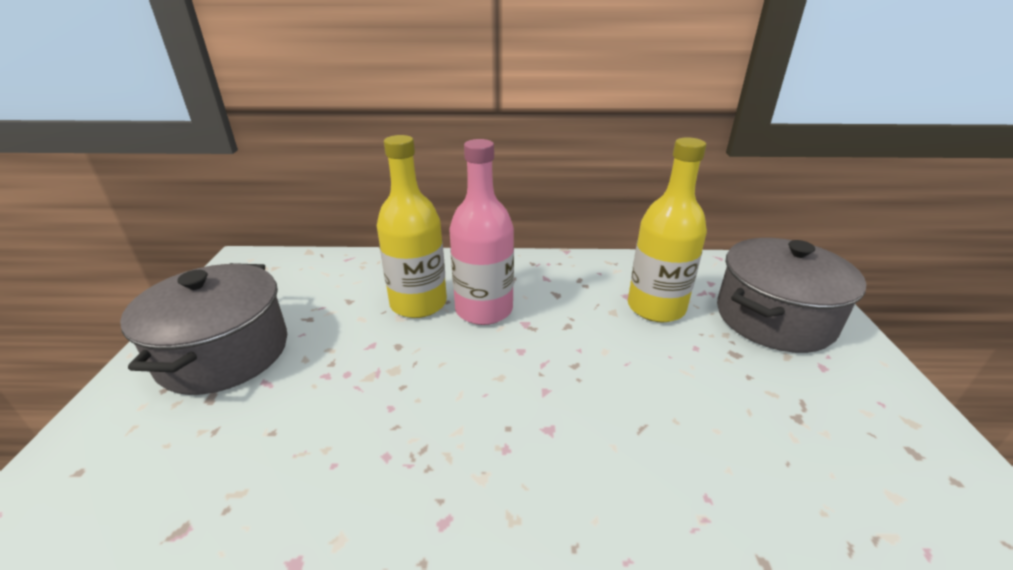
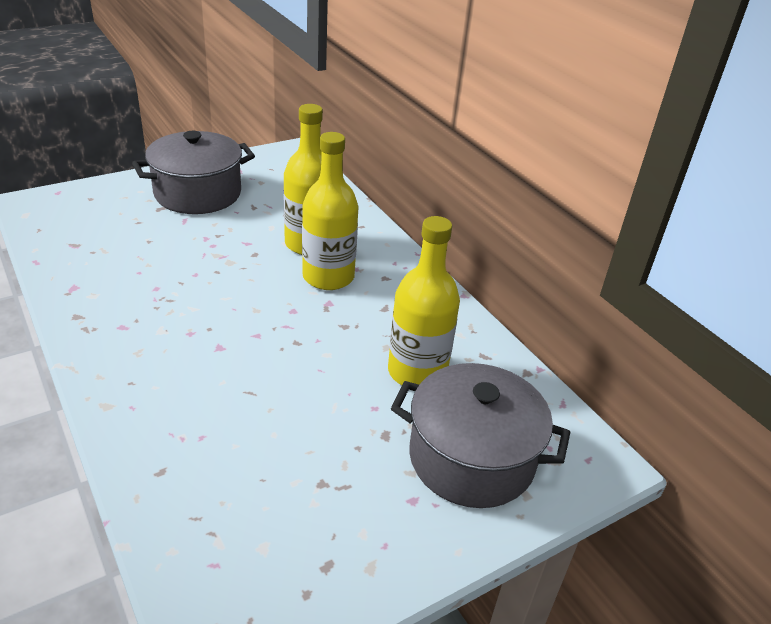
camera: 55 degrees right, 5 degrees up
pink bottle [450,139,514,325] -> yellow bottle [302,132,359,290]

